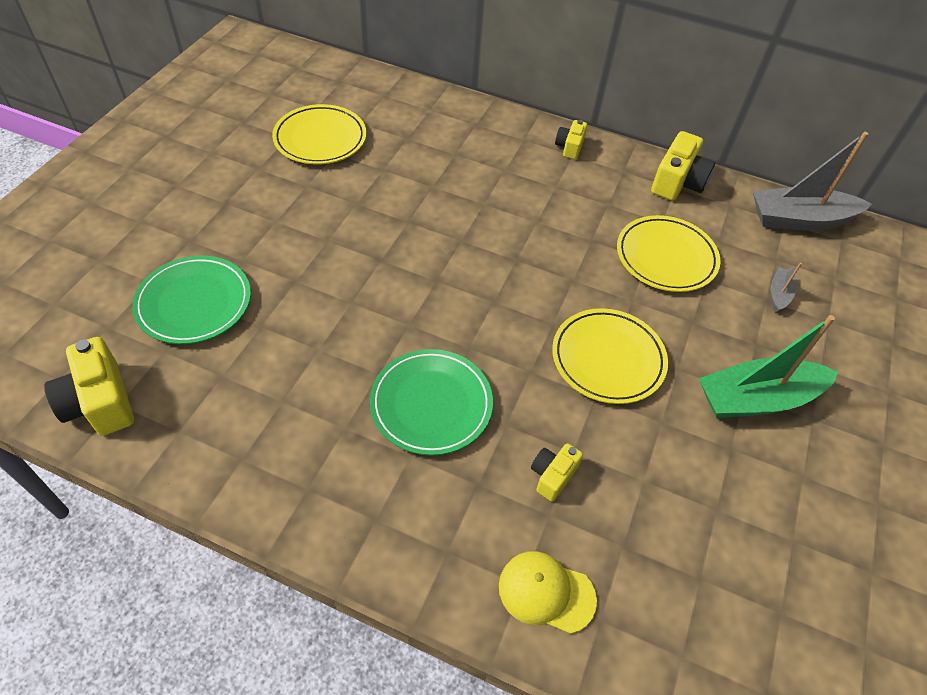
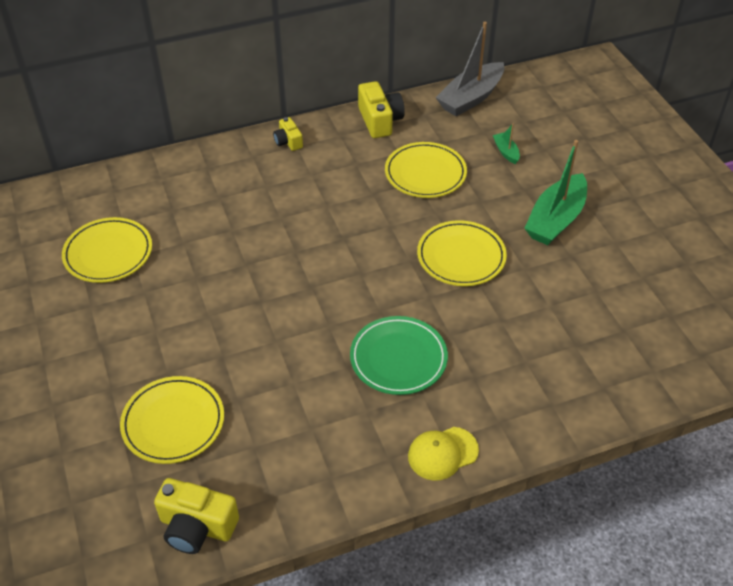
camera: 40 degrees left, 5 degrees down
green plate [132,256,251,344] -> yellow plate [120,376,224,464]
yellow cap [499,551,597,634] -> yellow cap moved to [408,427,479,481]
yellow camera [531,443,583,502] -> none
grey boat [771,263,802,313] -> green boat [493,123,520,164]

